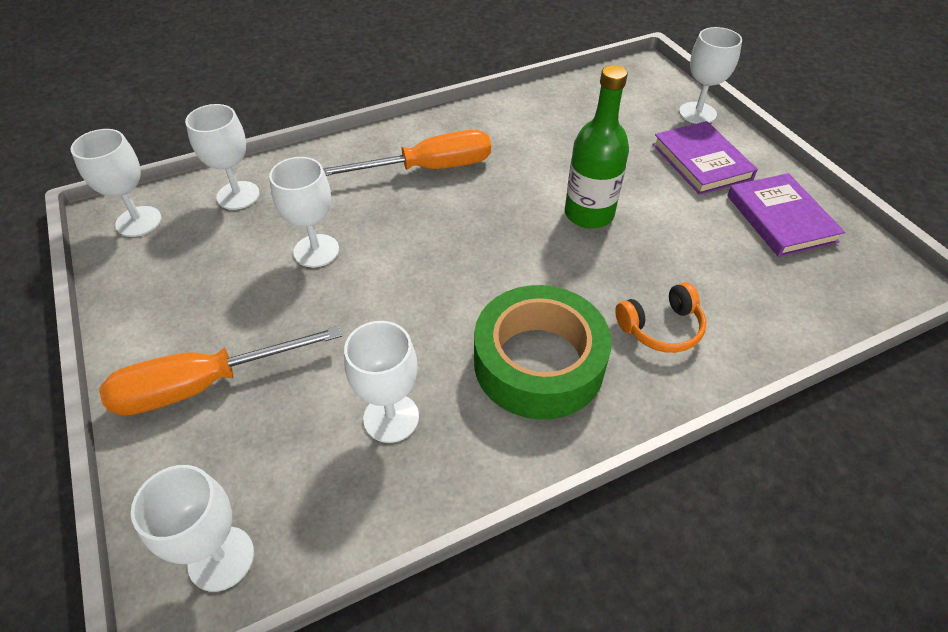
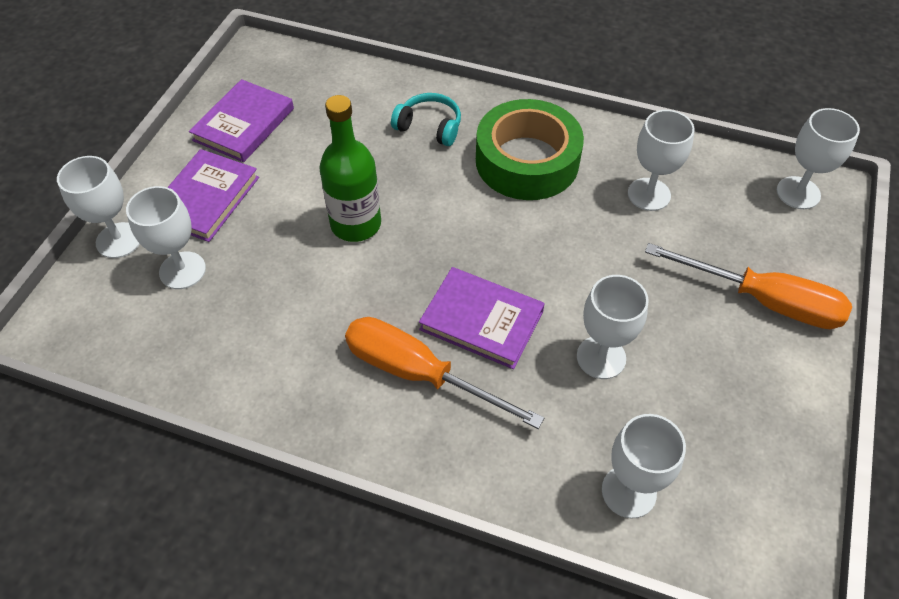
camera: 135 degrees left, 5 degrees up
white goblet [71,129,162,237] -> white goblet moved to [126,186,206,289]
orange headphones [615,282,706,353] -> turquoise headphones [391,93,461,146]
none -> purple book [419,267,545,369]

